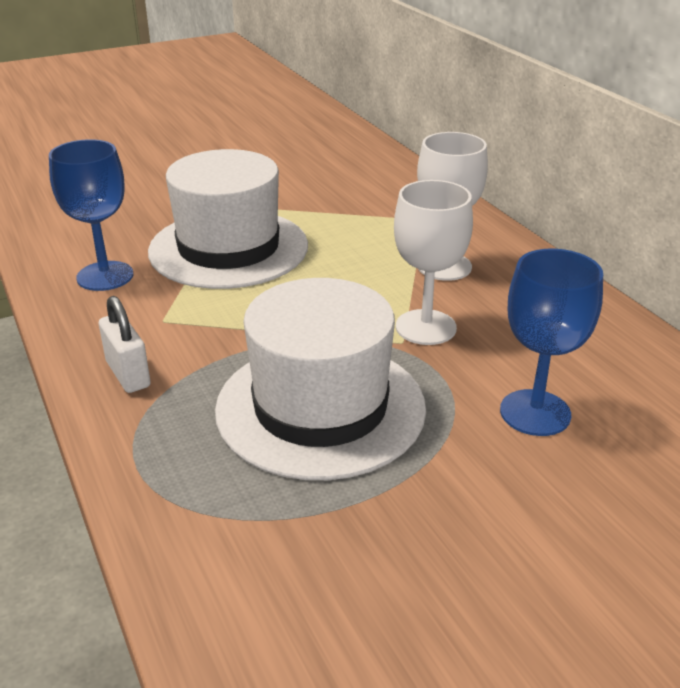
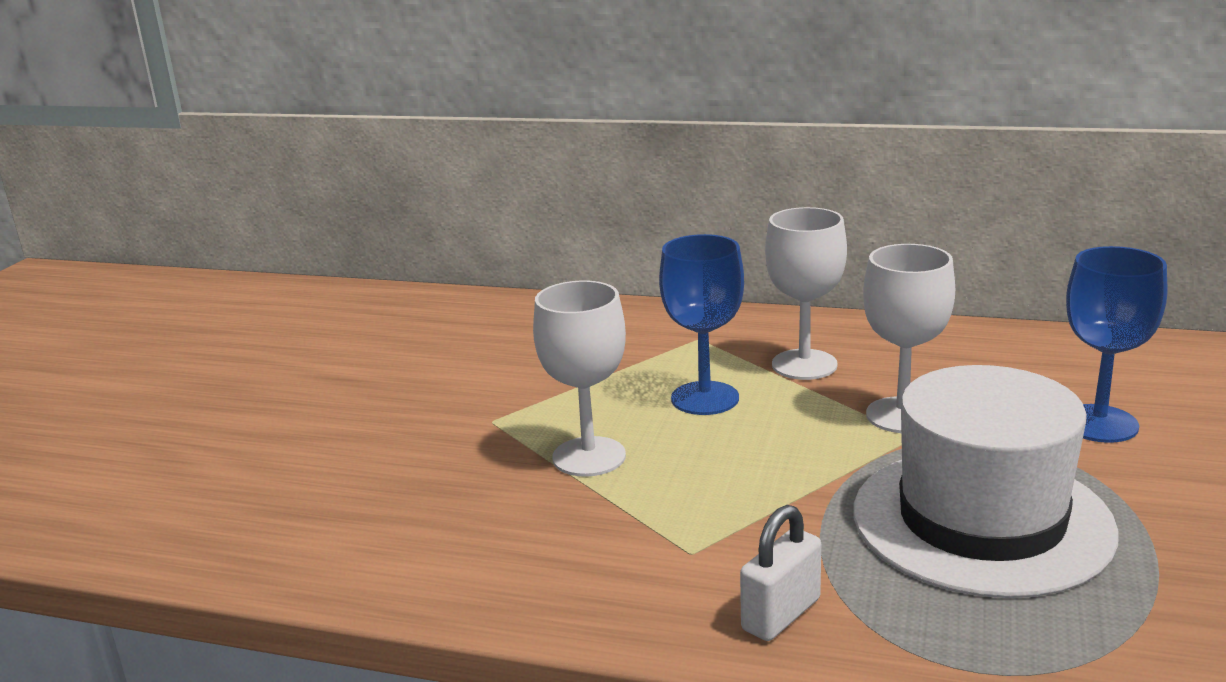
camera: 45 degrees left, 10 degrees down
blue goblet [49,139,133,291] -> blue goblet moved to [659,234,744,415]
white padlock [99,296,151,393] -> white padlock turned 60 degrees counterclockwise [740,505,821,641]
white hat [148,149,308,289] -> white goblet [533,280,626,477]

